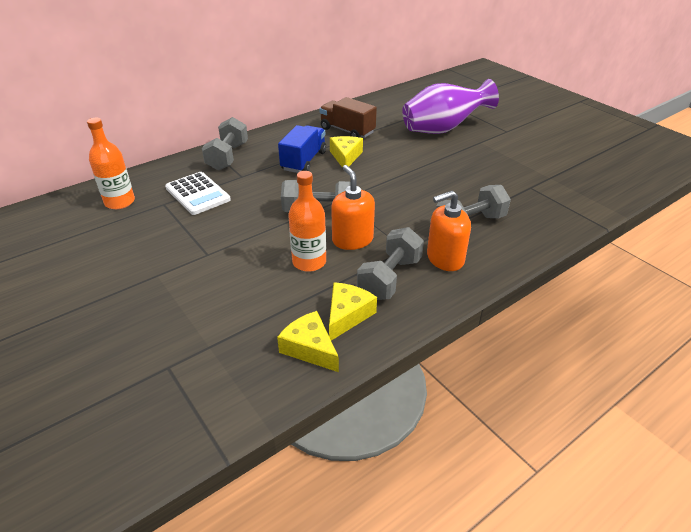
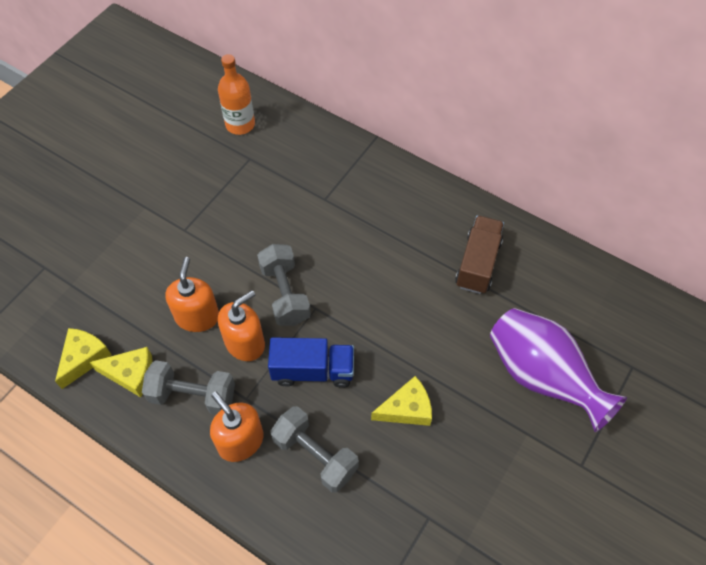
camera: 70 degrees right, 20 degrees up
white calculator [165,172,231,215] -> none
grey dumbbell [202,117,248,171] -> none
blue truck [278,125,326,173] -> blue truck moved to [268,337,354,388]
orange bottle [288,171,326,272] -> orange soap dispenser [165,257,219,332]
yellow cheese [330,136,363,167] -> yellow cheese moved to [371,376,432,426]

